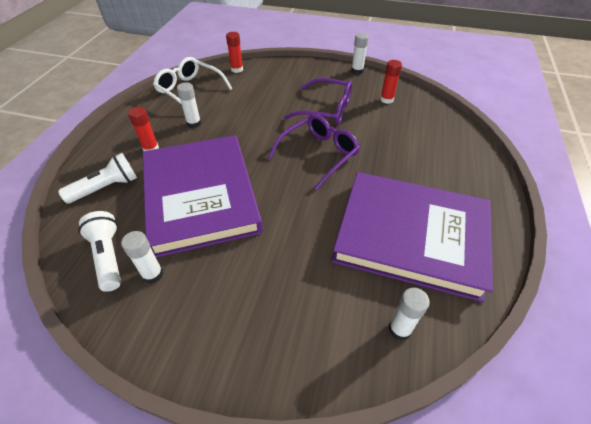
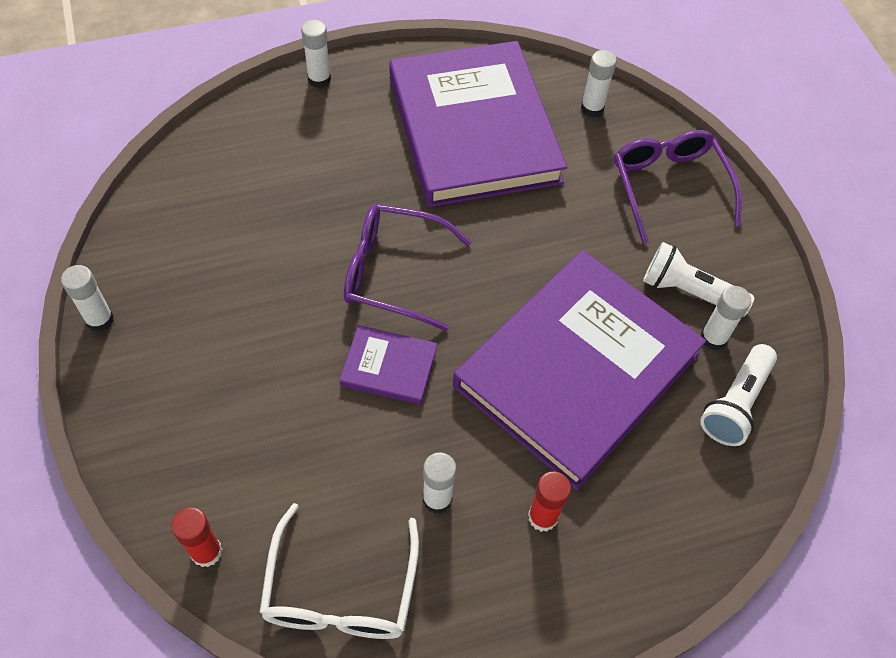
camera: 125 degrees left, 10 degrees up
white flashlight [58,153,137,204] -> white flashlight moved to [643,242,754,317]
purple glasses [284,78,352,125] -> purple glasses moved to [614,130,742,244]
red glue stick [380,60,402,104] -> none
none -> white glue stick [301,20,331,88]
none -> purple book [340,325,437,405]

